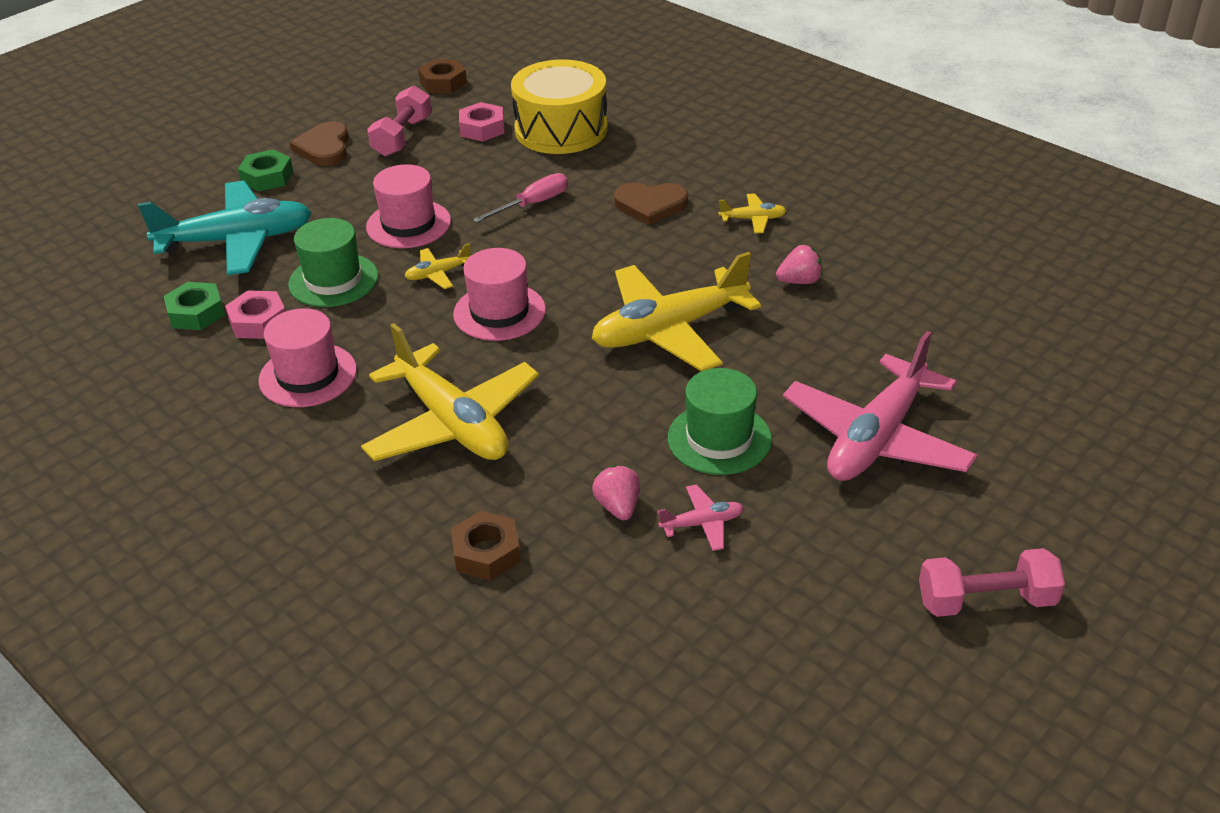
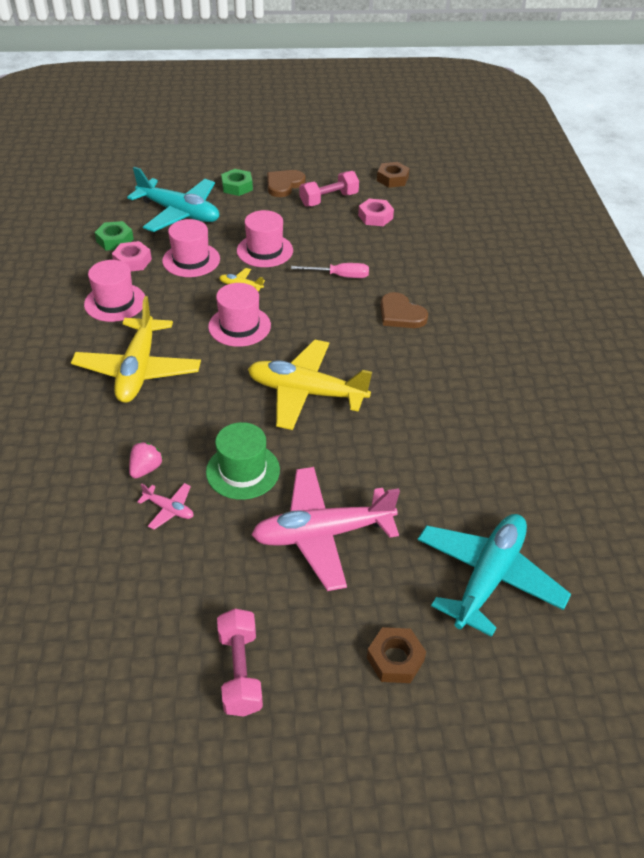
camera: 40 degrees right, 5 degrees up
green hat [288,218,378,307] -> pink hat [162,219,220,277]
brown nut [451,511,521,581] -> brown nut moved to [367,627,426,683]
yellow drum [511,59,608,154] -> none
yellow plane [719,193,787,233] -> none
pink strawberry [776,245,823,284] -> none
pink dumbbell [919,548,1065,617] -> pink dumbbell turned 45 degrees clockwise [217,609,263,717]
none -> turquoise plane [418,514,571,637]

